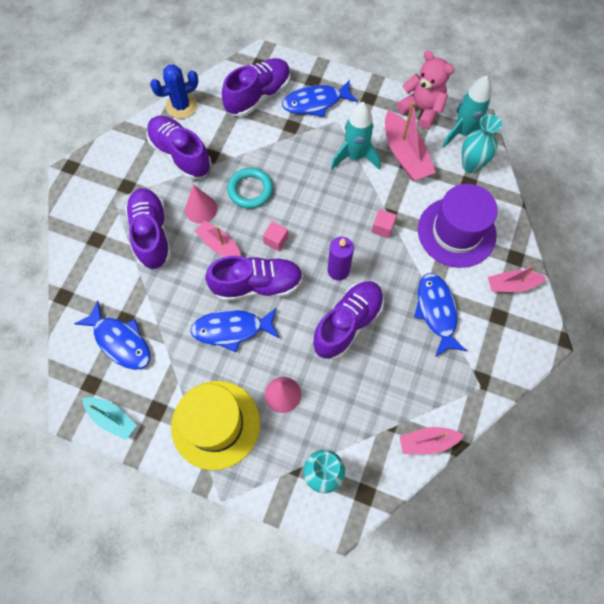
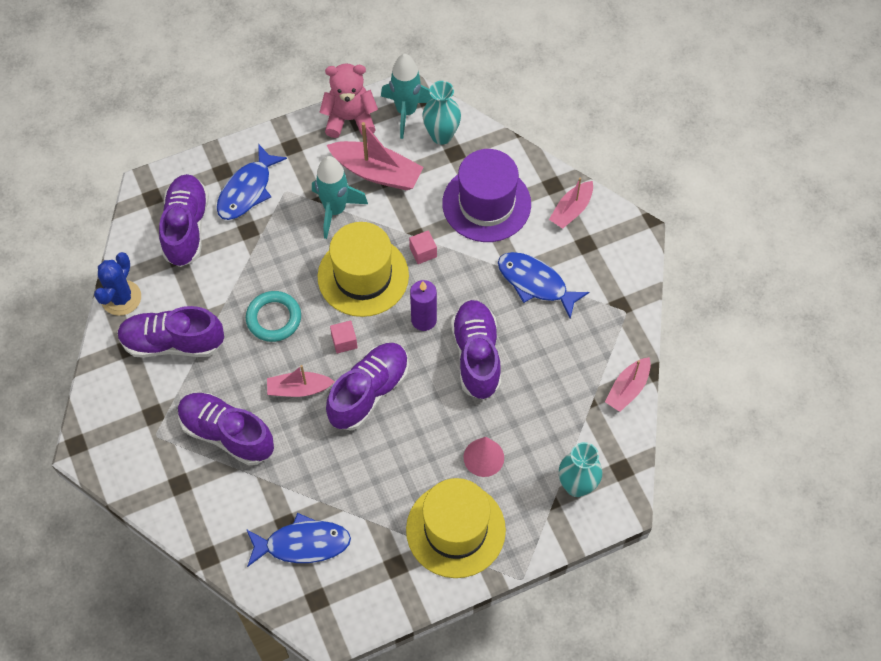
camera: 45 degrees left, 5 degrees down
turquoise boat [82,397,137,440] -> none
pink cone [185,185,217,224] -> none
blue fish [190,307,279,352] -> none
none -> yellow hat [317,222,409,317]

